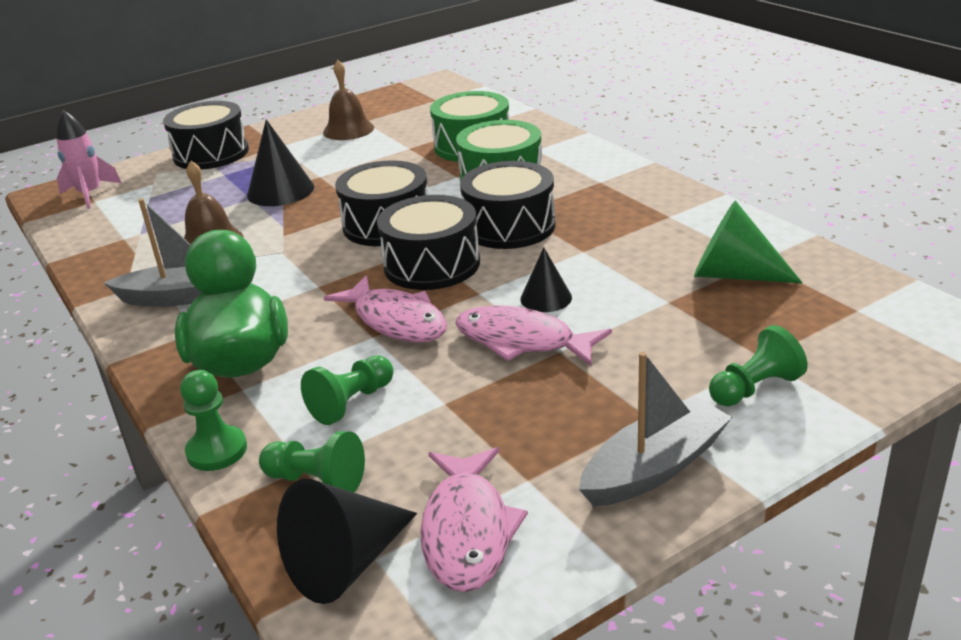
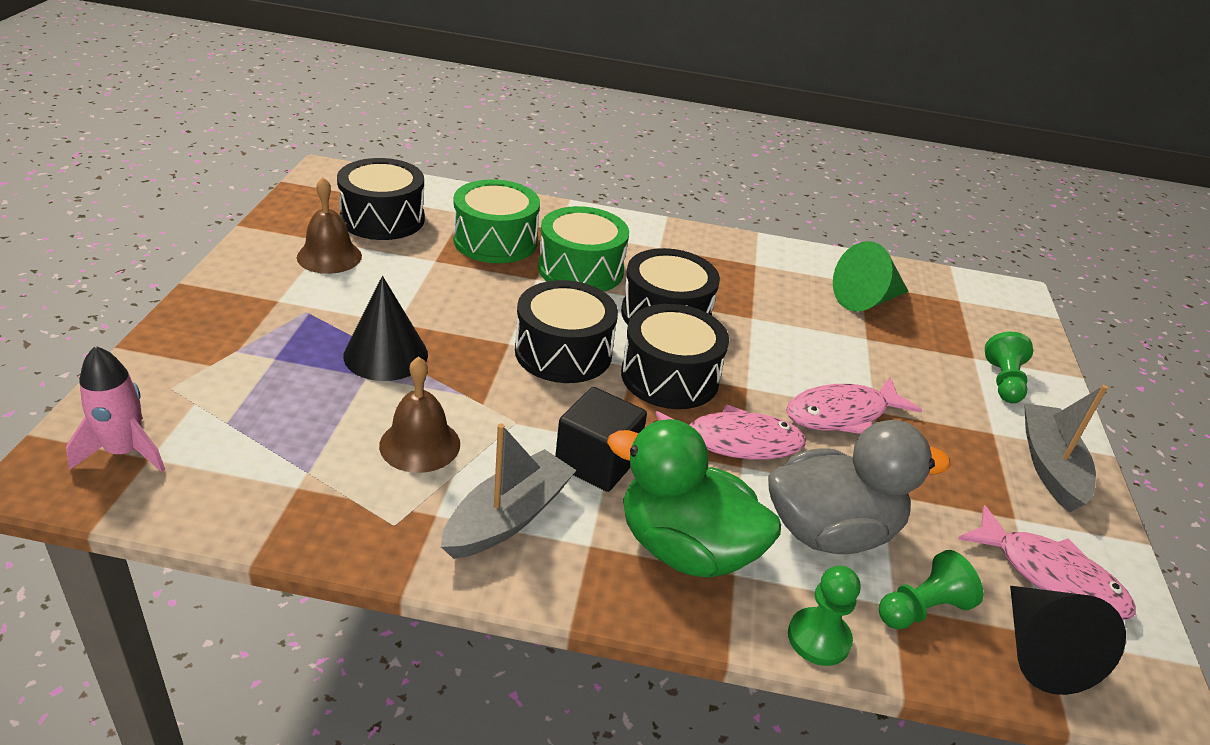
camera: 55 degrees left, 5 degrees up
black drum [163,101,249,170] -> black drum moved to [337,158,425,240]
green pawn [301,355,393,425] -> grey duck [768,420,951,554]
black cone [520,247,572,312] -> none
none -> black cube [555,387,647,492]

